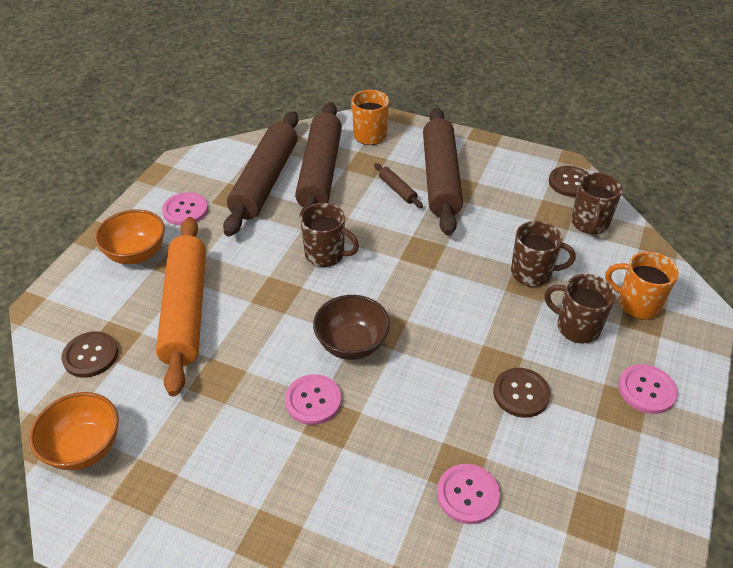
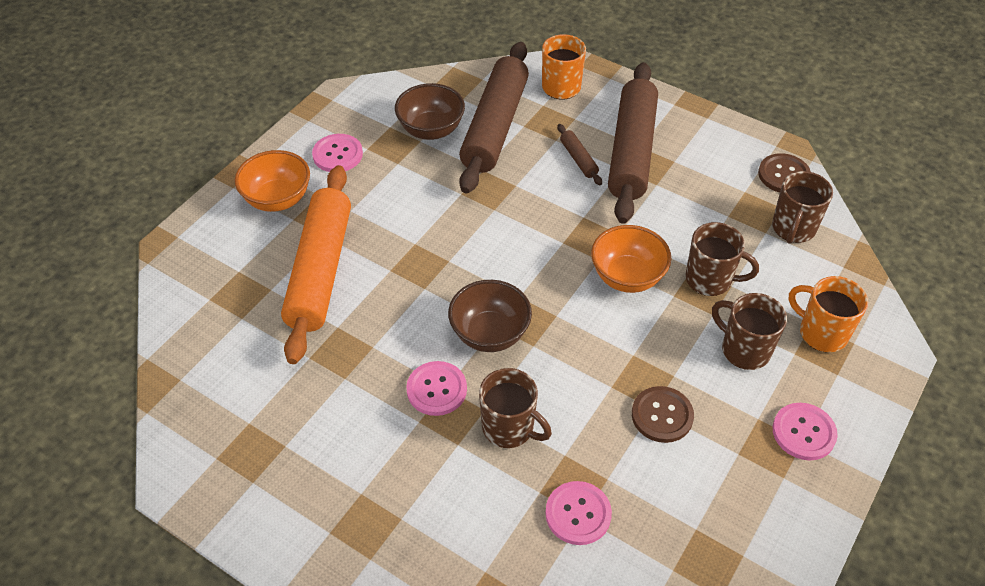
camera: 10 degrees right, 5 degrees up
orange bowl [29,392,119,470] -> orange bowl moved to [591,225,672,293]
brown button [61,331,118,378] -> none
brown rolling pin [223,111,299,236] -> brown bowl [395,83,465,140]
brown mug [300,203,359,267] -> brown mug moved to [479,368,552,448]

